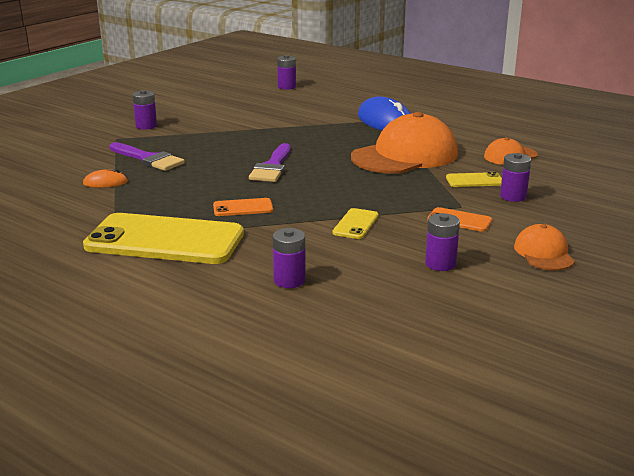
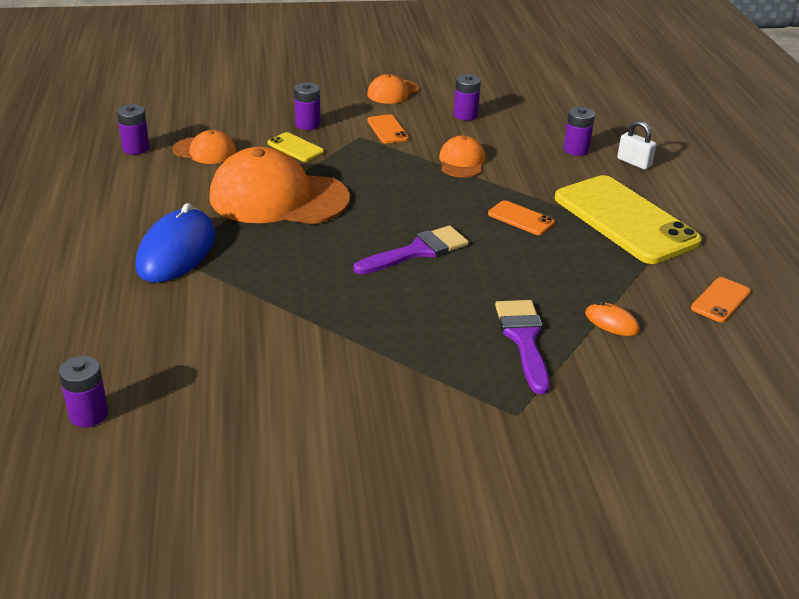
camera: 135 degrees left, 10 degrees up
purple battery [132,90,157,130] -> purple battery moved to [117,104,150,155]
yellow phone [332,208,379,239] -> orange cap [439,135,486,178]
none -> white padlock [617,121,656,170]
none -> orange phone [691,277,751,322]

